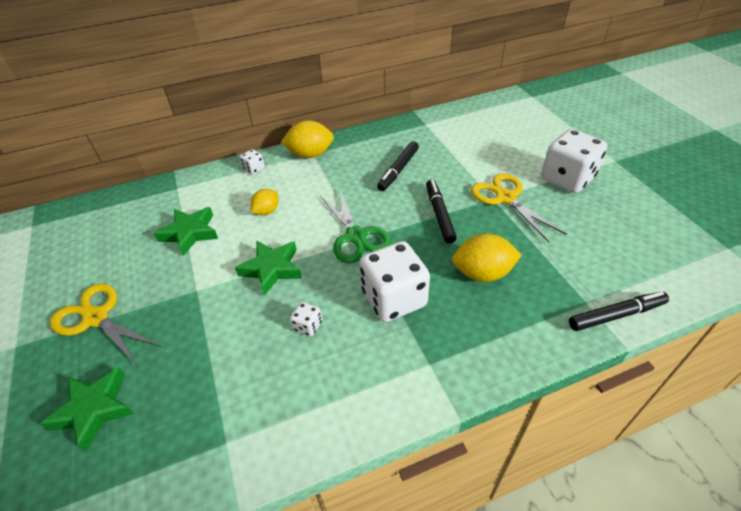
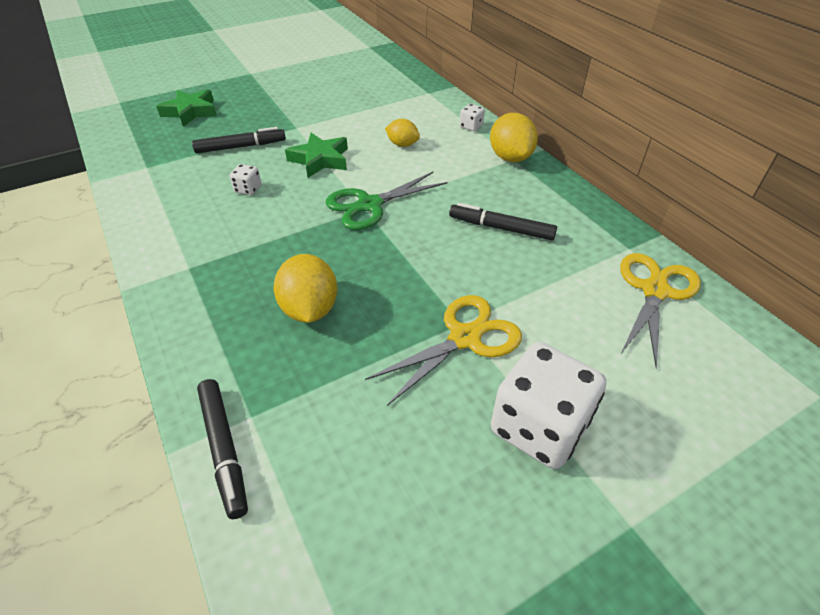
camera: 80 degrees right, 0 degrees up
yellow scissors [50,283,161,367] -> yellow scissors moved to [620,253,701,368]
green star [154,207,218,256] -> none
white dice [360,241,430,322] -> none
black marker [426,180,457,244] -> black marker moved to [192,127,286,153]

